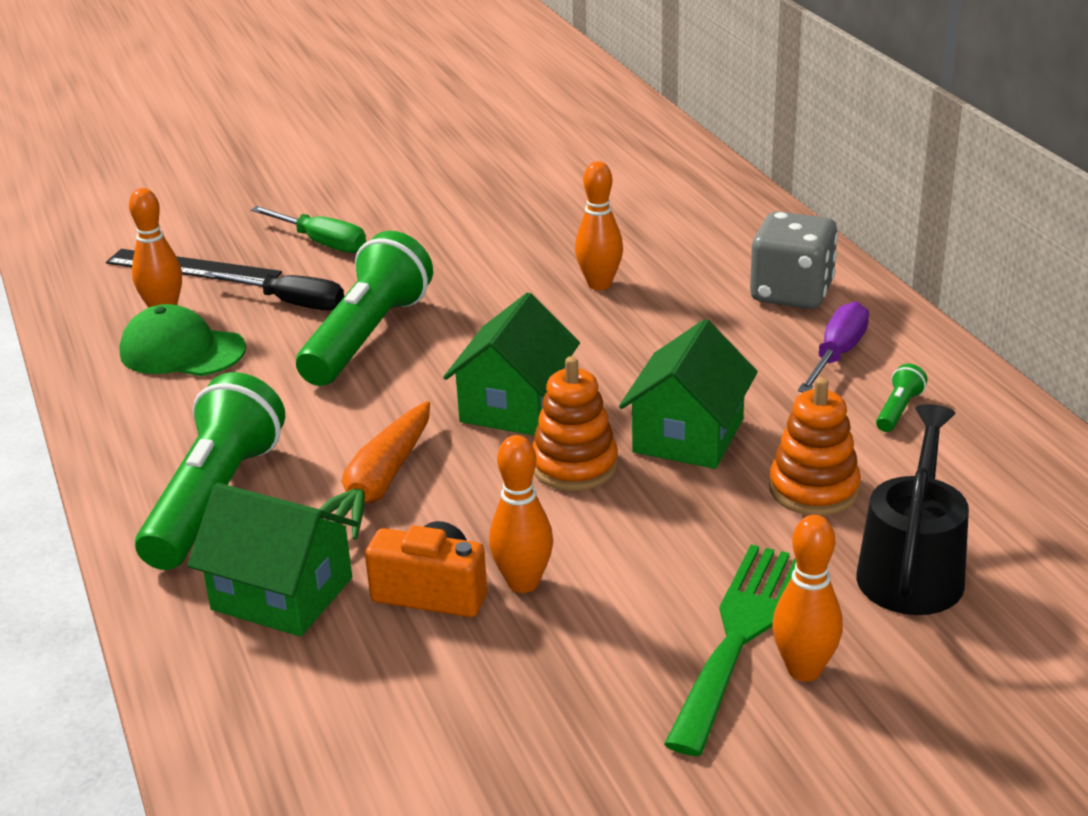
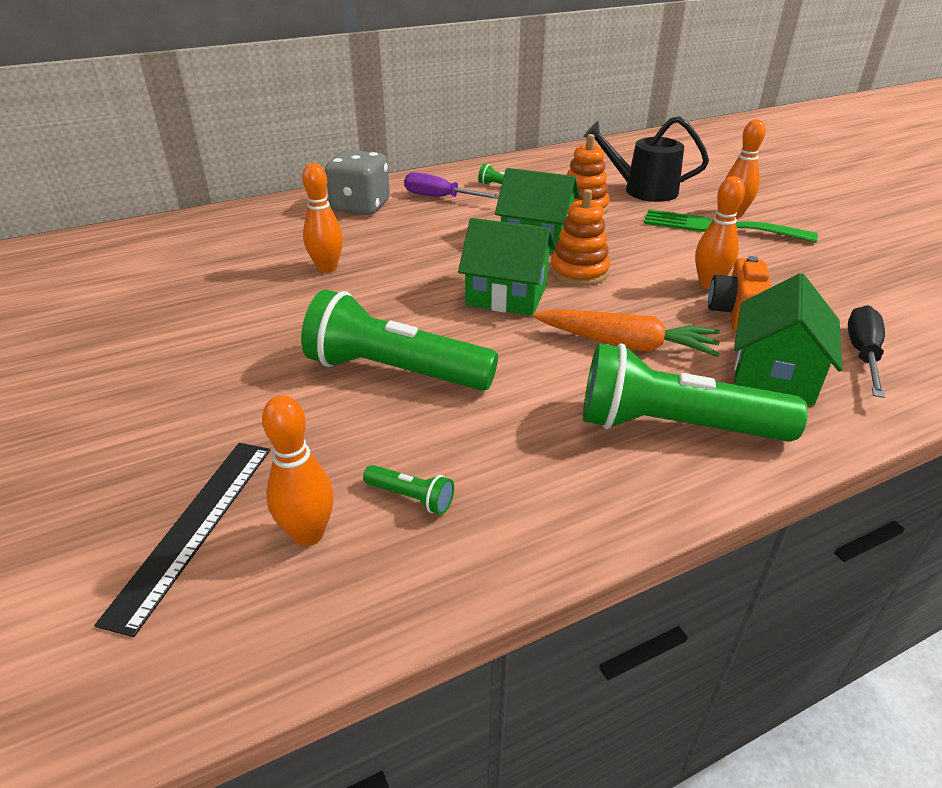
camera: 95 degrees left, 5 degrees up
green cap [119,304,246,376] -> green flashlight [363,465,454,515]
black screwdriver [204,271,344,311] -> black screwdriver moved to [848,305,885,398]
green screwdriver [251,206,366,253] -> none

